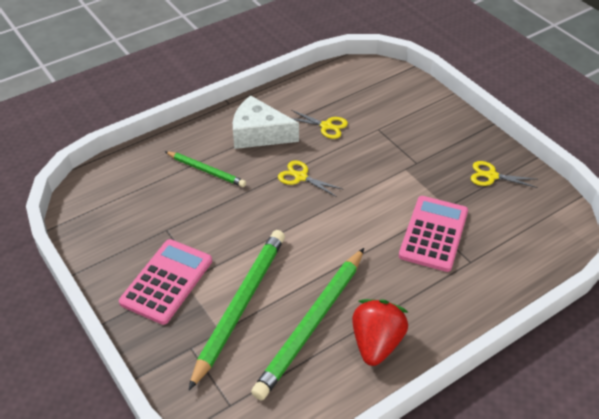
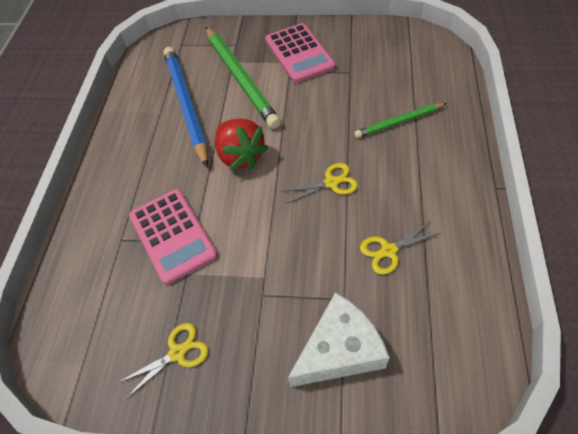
camera: 135 degrees right, 10 degrees up
white cheese [233,95,299,149] -> white cheese moved to [288,292,390,387]
green pencil [251,248,364,400] -> blue pencil [163,47,208,167]
red strawberry [352,299,408,366] -> red strawberry moved to [215,119,268,170]

